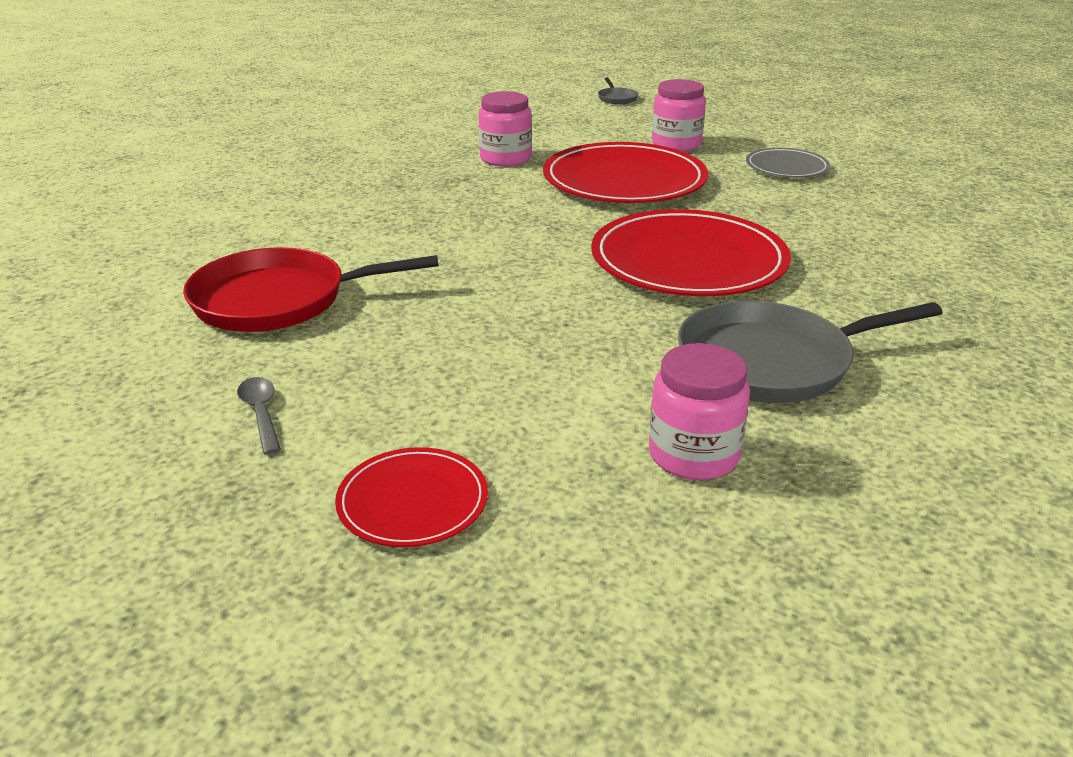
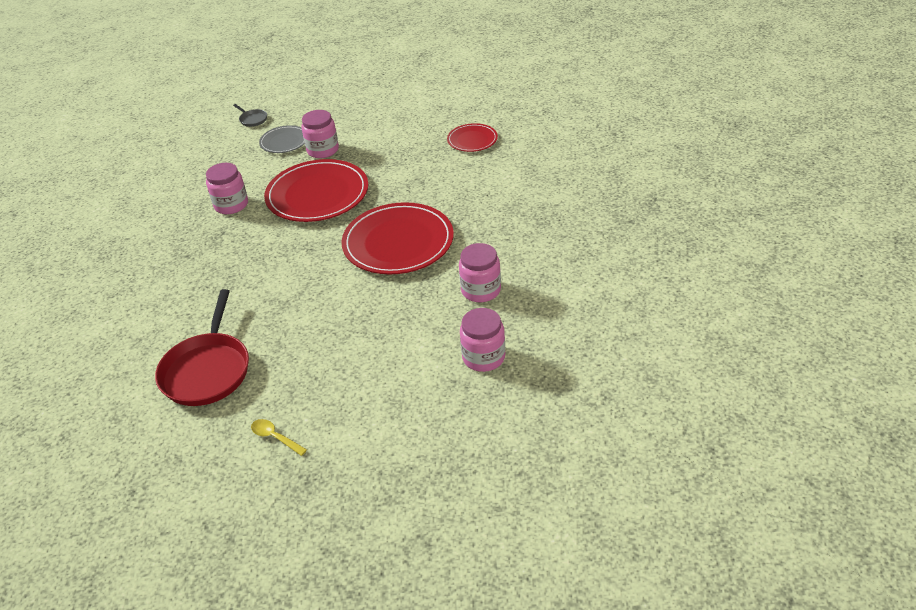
camera: 30 degrees left, 10 degrees up
red pan [183,247,439,332] -> red pan turned 45 degrees counterclockwise [155,289,249,406]
grey spoon [237,377,281,455] -> yellow spoon [251,419,307,456]
red plate [335,447,488,547] -> red plate moved to [447,123,498,152]
grey pan [678,301,943,403] -> pink jar [459,243,501,302]
grey plate [746,148,830,177] -> grey plate moved to [259,125,305,153]

